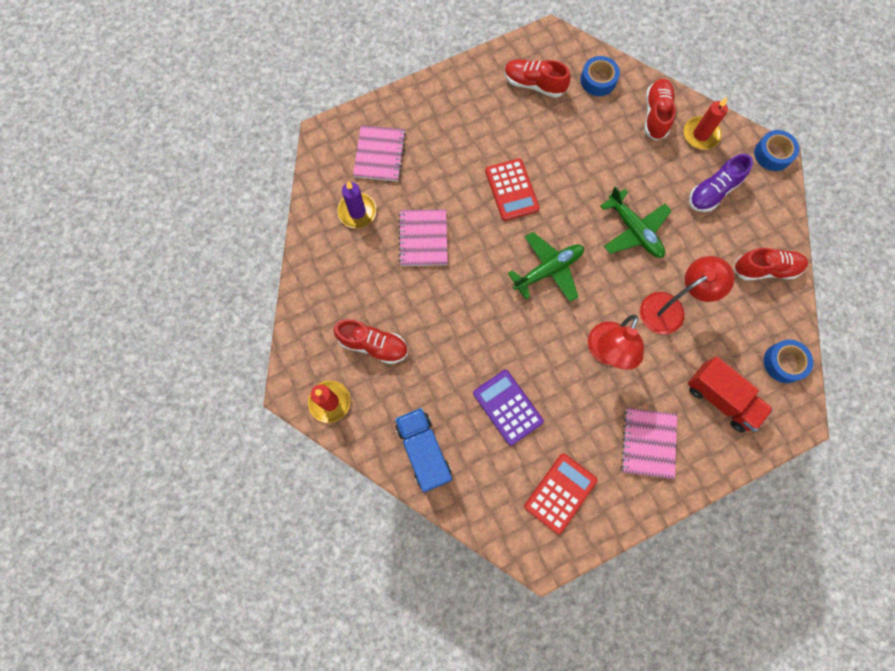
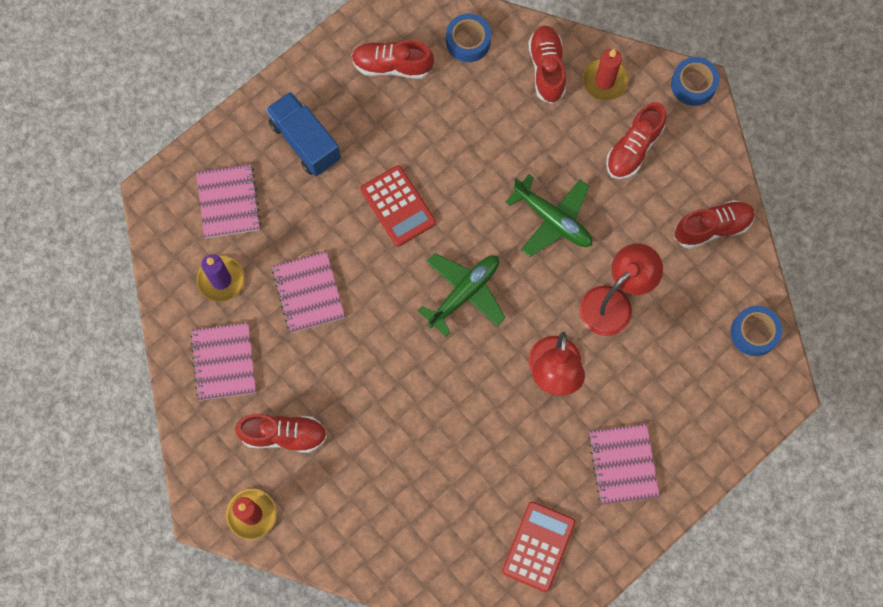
camera: 15 degrees left, 0 degrees up
blue truck [395,408,452,492] -> blue truck moved to [266,92,341,176]
purple calculator [473,370,544,446] -> none
red truck [688,356,773,433] -> none
purple shoe [689,153,753,212] -> red shoe [606,102,666,179]
none -> pink notebook [190,322,256,401]

